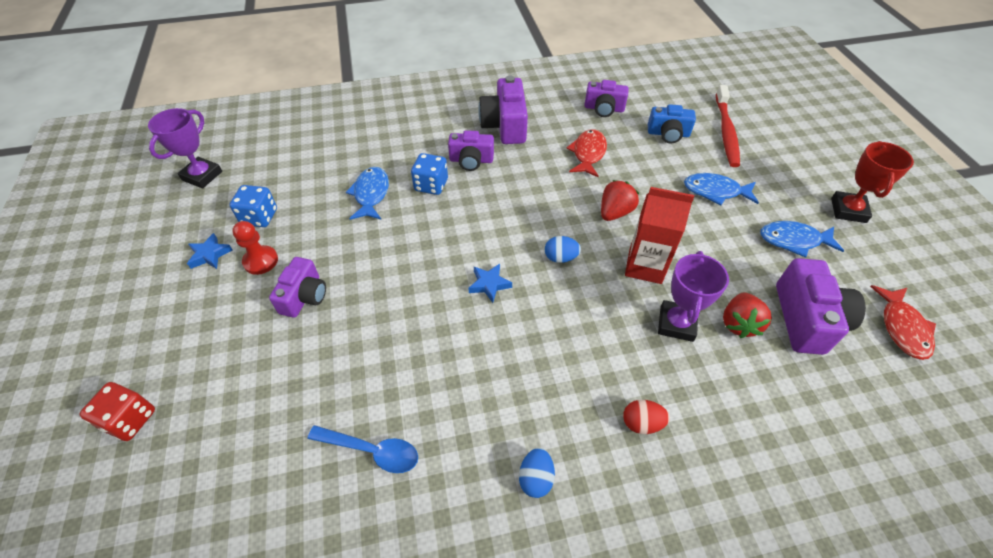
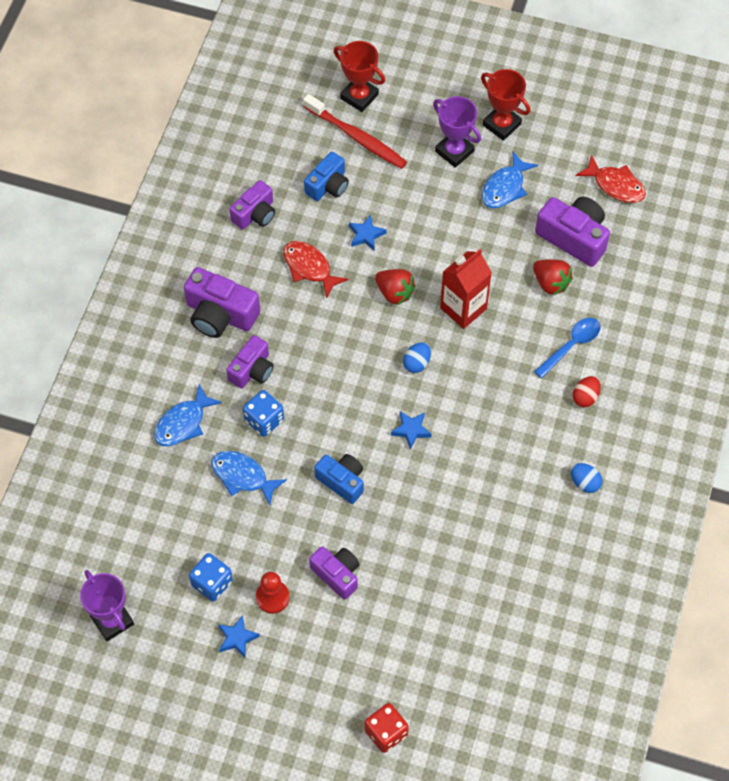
camera: 60 degrees left, 10 degrees up
blue spoon [308,425,418,473] -> blue spoon moved to [534,318,601,378]
red strawberry [601,180,639,221] -> red strawberry turned 150 degrees clockwise [375,269,416,305]
purple trophy [658,251,729,342] -> purple trophy moved to [433,96,481,168]
blue fish [684,173,759,205] -> blue fish moved to [154,384,222,446]
none -> blue camera [314,454,364,504]
none -> red trophy [334,41,385,112]
none -> blue star [349,215,386,251]

